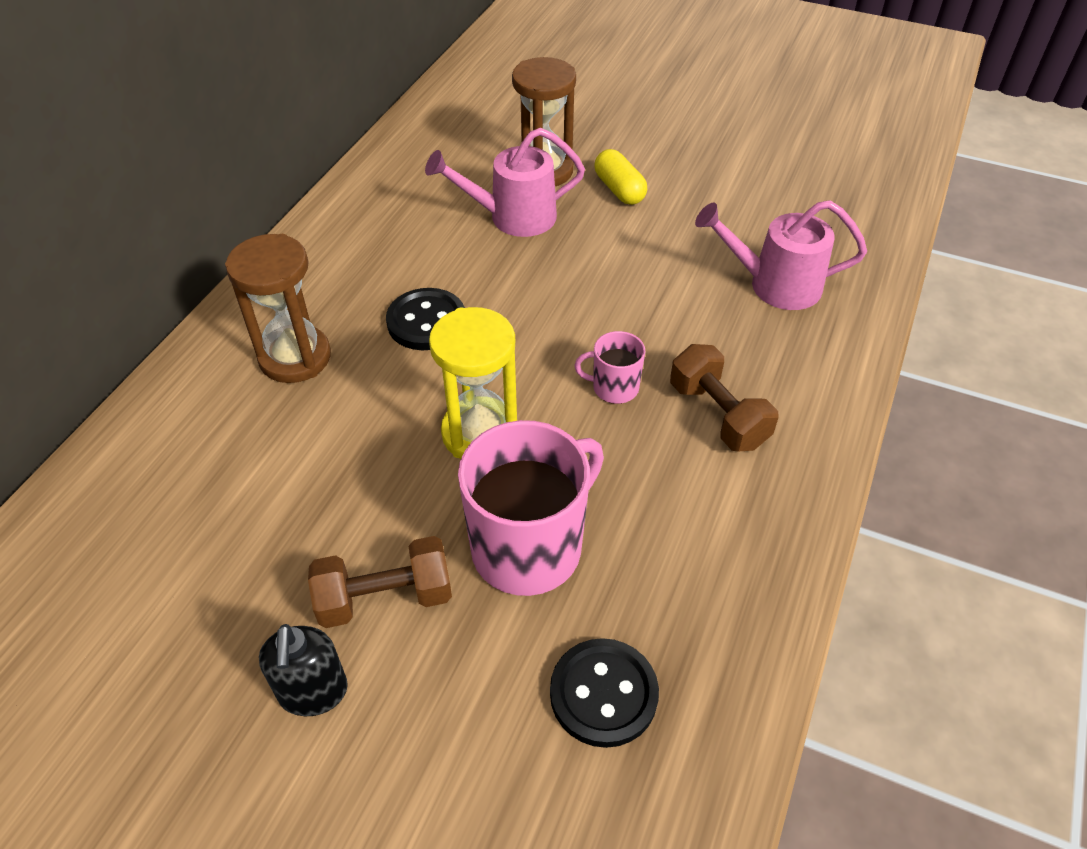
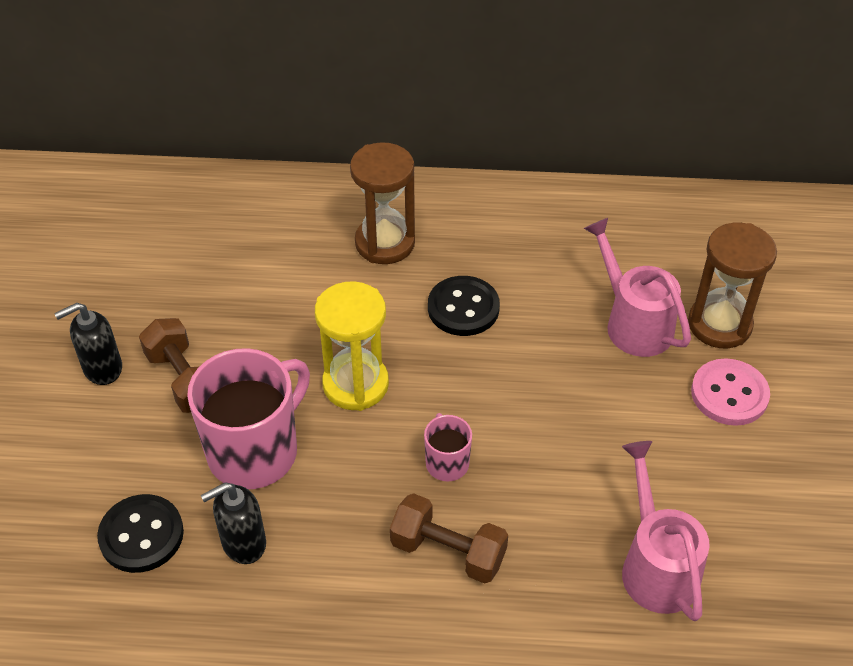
camera: 70 degrees right, 0 degrees up
pink mug [458,420,604,596] -> pink mug turned 75 degrees counterclockwise [187,348,310,489]
yellow capsule [594,149,647,205] -> pink button [691,358,770,426]
brown dumbbell [670,344,778,451] -> brown dumbbell turned 75 degrees clockwise [390,493,508,584]
none -> black soap dispenser [201,482,266,564]

